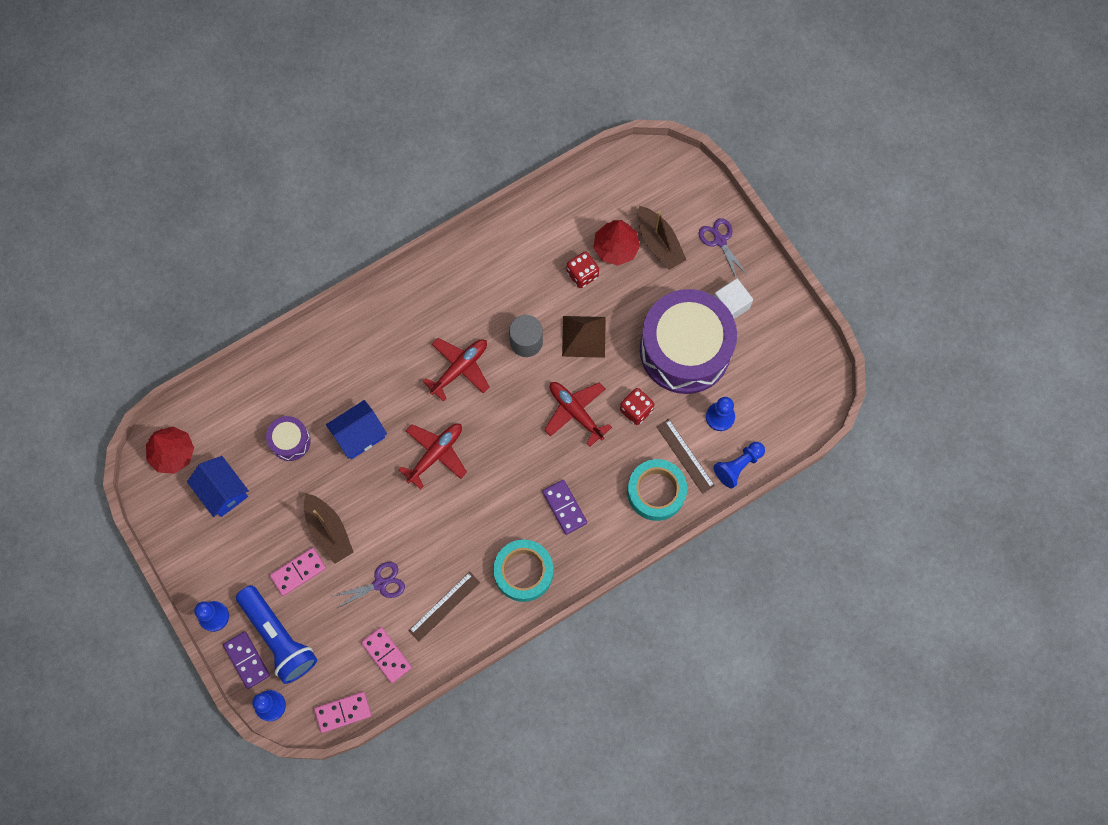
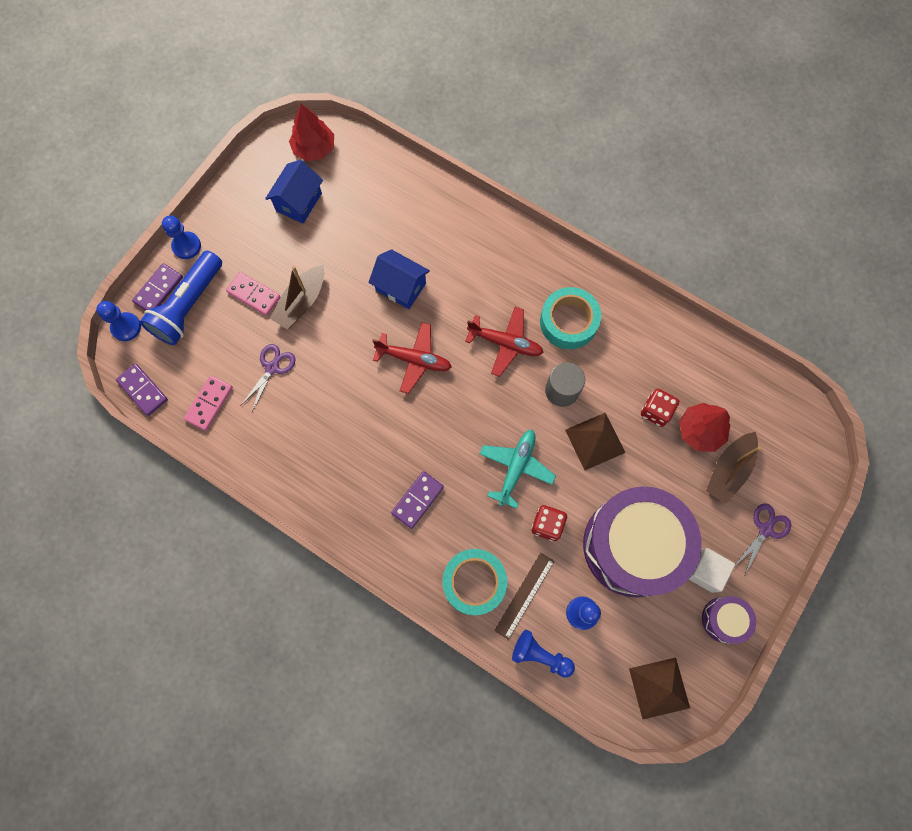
camera: 65 degrees right, 0 degrees up
purple drum [266,416,311,461] -> purple drum moved to [702,596,756,644]
pink domino [314,692,371,733] -> purple domino [116,364,168,416]
purple scissors [334,562,405,609] -> purple scissors turned 105 degrees counterclockwise [241,344,296,411]
brown ruler [409,572,480,642] -> none
turquoise tape [493,539,553,602] -> turquoise tape moved to [540,287,601,349]
red plane [544,382,612,446] -> turquoise plane [480,430,556,509]
none -> brown pyramid [629,658,690,719]

